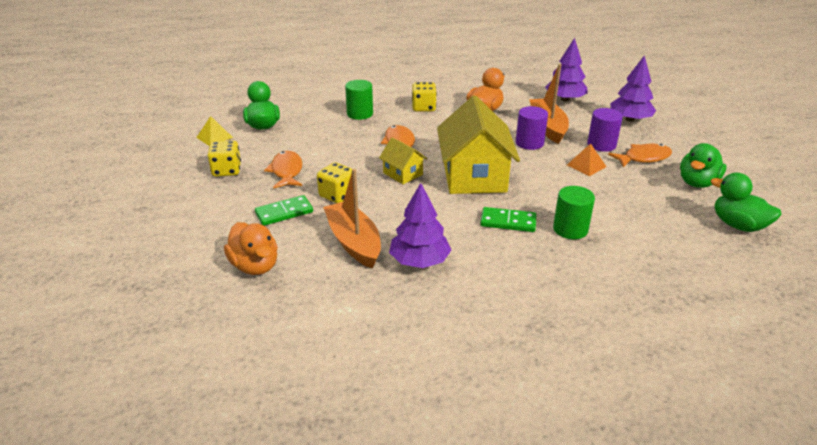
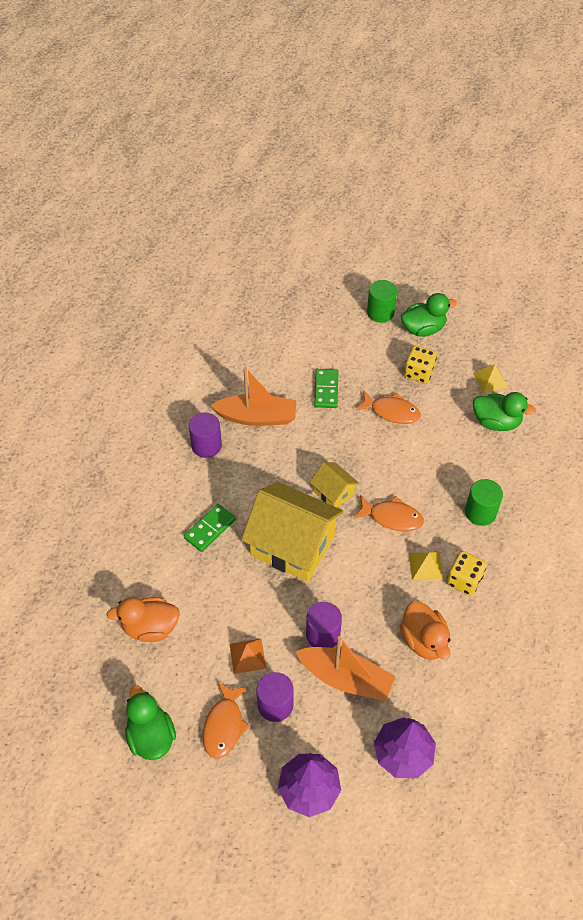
camera: 120 degrees right, 20 degrees up
orange duck [224,222,278,275] -> orange duck moved to [106,597,180,642]
yellow dice [317,162,352,203] -> none
yellow house [379,137,427,184] -> yellow house turned 60 degrees clockwise [310,462,359,508]
purple tree [389,183,451,268] -> purple cylinder [189,412,222,458]
green cylinder [553,186,595,239] -> green cylinder moved to [367,280,397,323]
green duck [711,173,782,232] -> green duck moved to [401,293,457,337]
none -> yellow pyramid [409,552,443,580]

